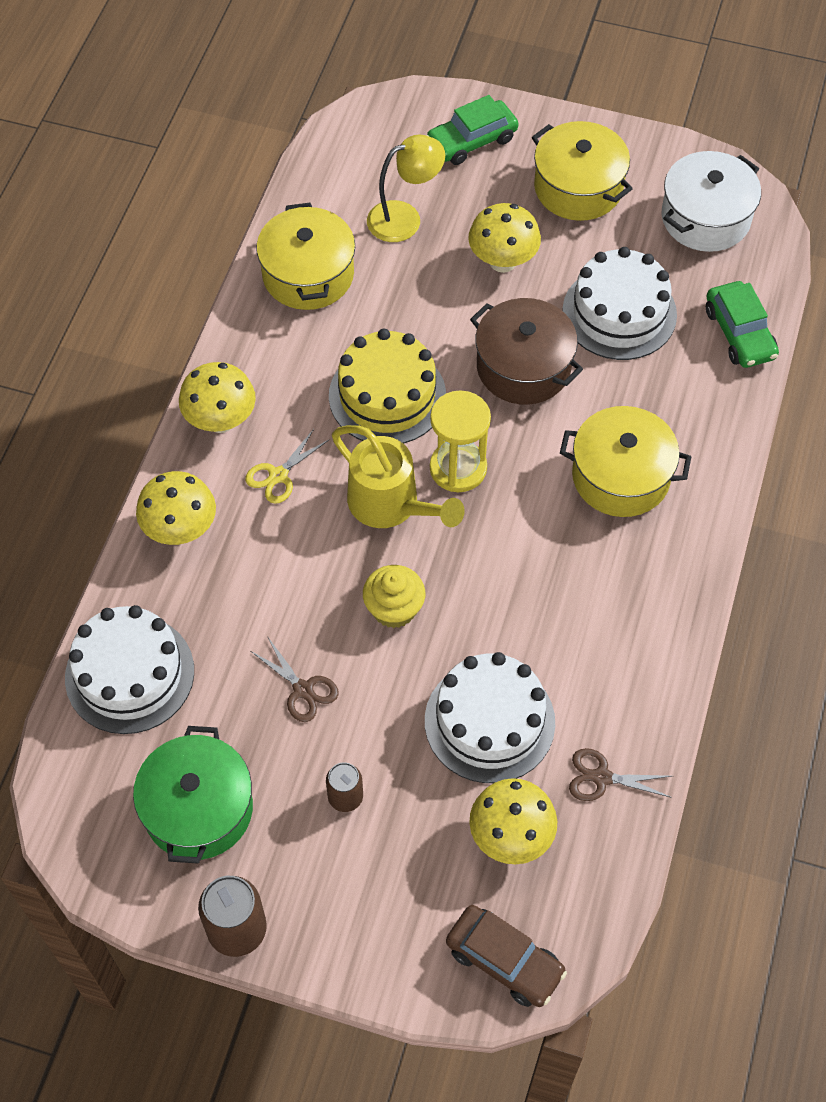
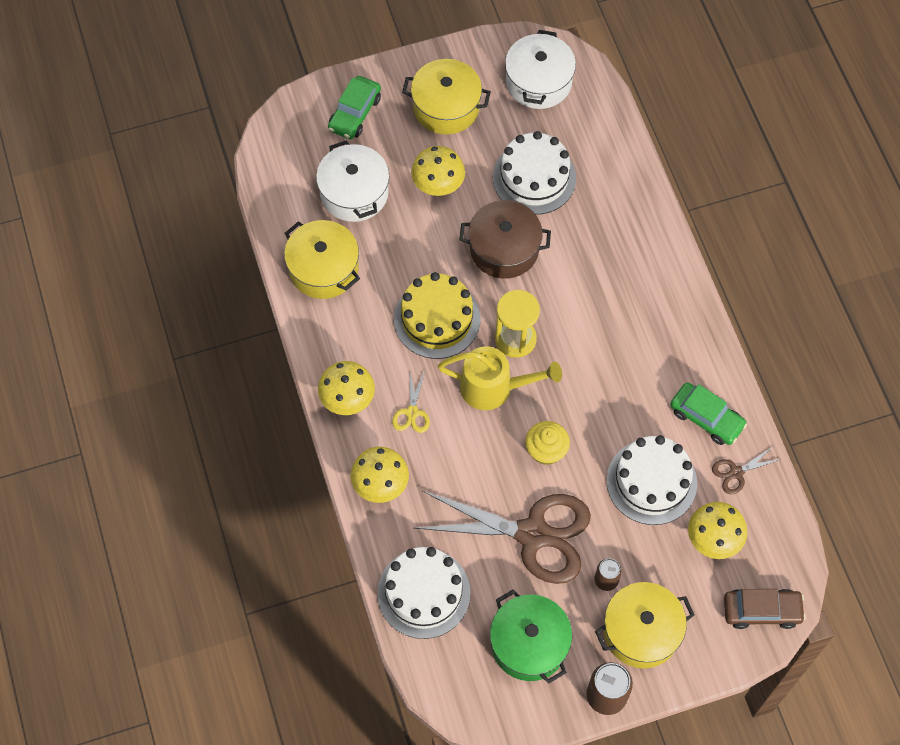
camera: 35 degrees left, 5 degrees up
brown scissors [251,636,339,722] -> brown scissors [415,491,591,584], size x2.44
yellow lamp [367,135,445,242] -> white pot [316,140,389,222]
yellow pot [560,406,691,517] -> yellow pot moved to [595,582,695,668]
green car [706,281,779,368] -> green car moved to [670,382,747,445]

